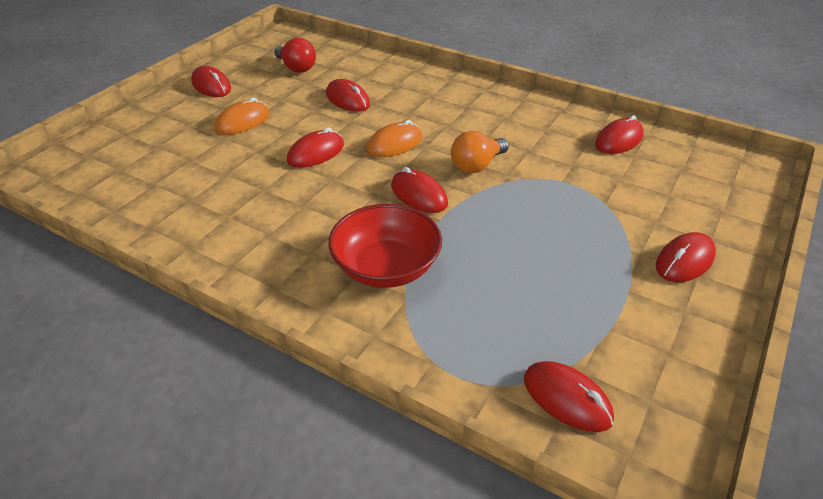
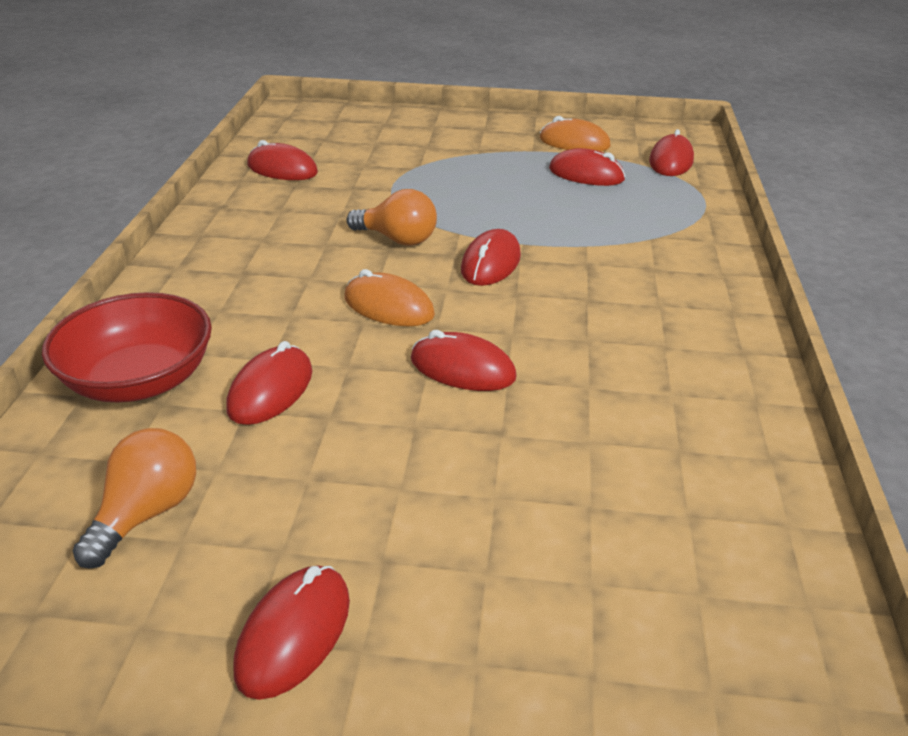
camera: 115 degrees left, 5 degrees down
orange mouse [214,97,270,135] -> orange mouse moved to [540,116,611,152]
red light bulb [274,38,316,73] -> orange light bulb [73,428,196,568]
red bowl [328,204,442,288] -> red bowl moved to [42,292,212,402]
red mouse [656,232,716,282] -> red mouse moved to [549,148,626,186]

